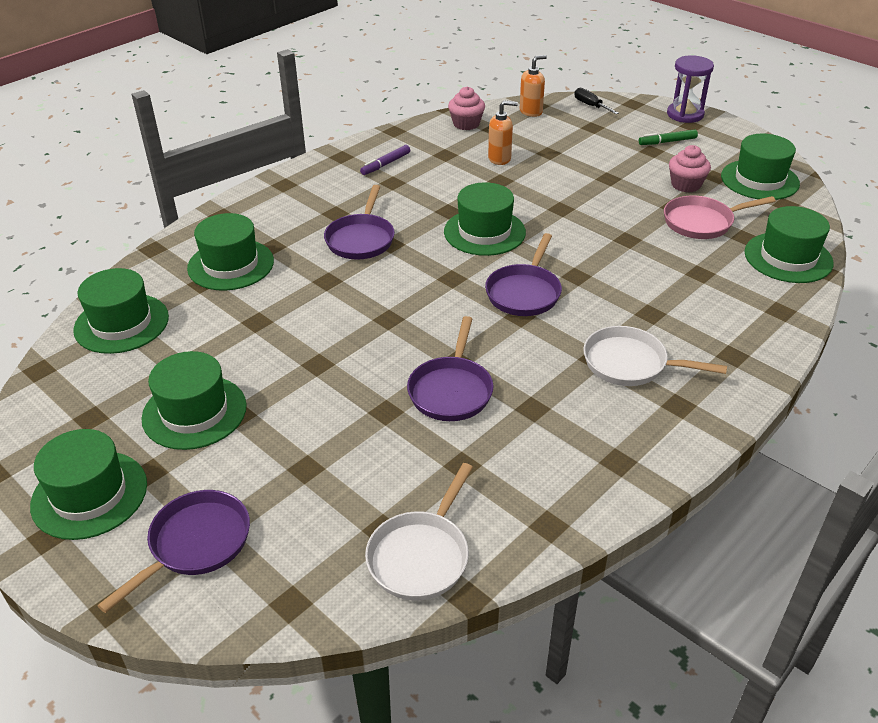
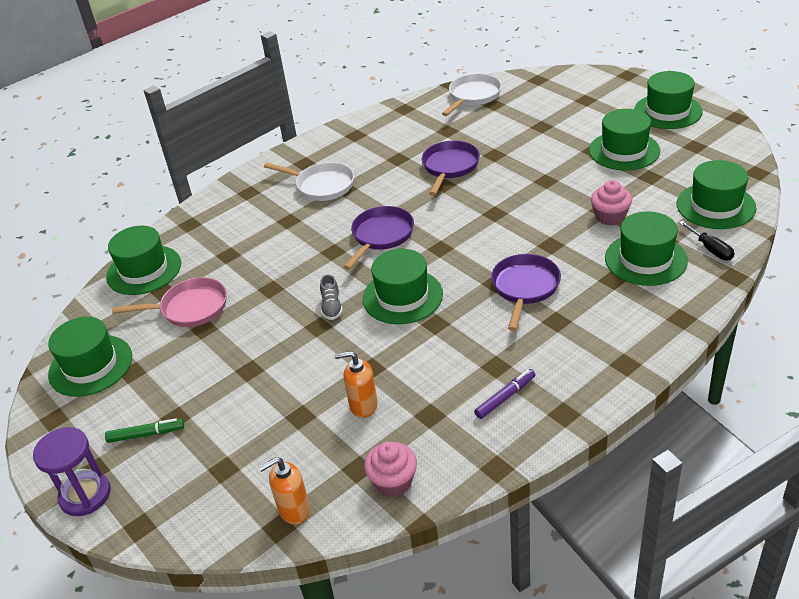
camera: 170 degrees left, 0 degrees up
purple pan [97,490,250,613] -> none
black screwdriver [574,88,619,114] -> black screwdriver moved to [679,221,734,260]
pink cupcake [669,145,711,193] -> pink cupcake moved to [591,180,632,226]
none -> grey shoe [320,274,343,320]

